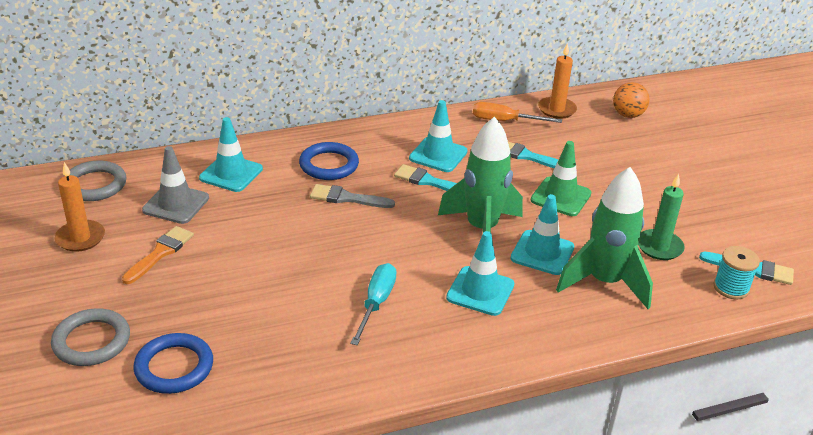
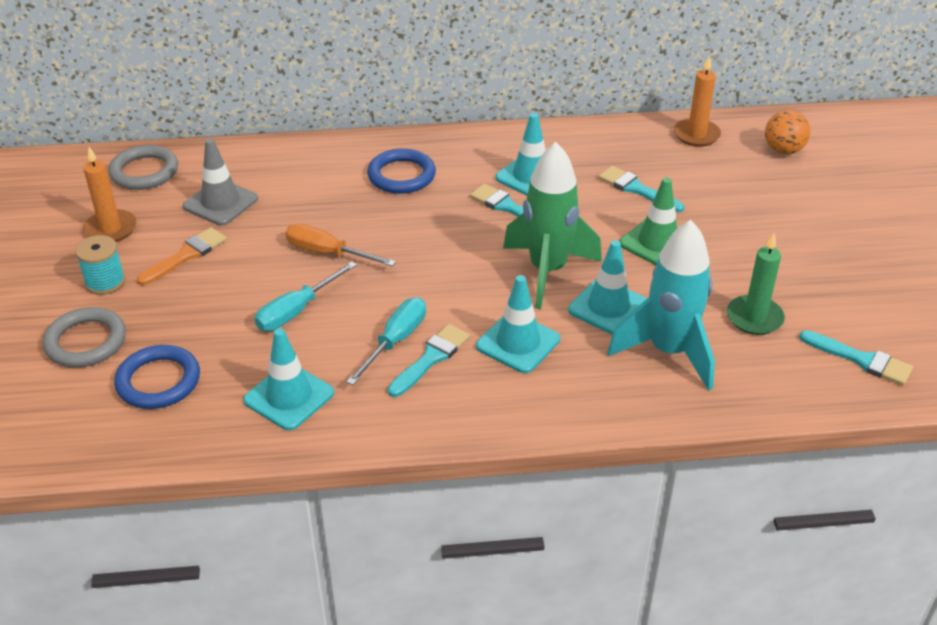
camera: 15 degrees right, 5 degrees up
turquoise traffic cone [199,117,263,192] -> turquoise traffic cone moved to [243,328,334,430]
grey brush [310,184,395,208] -> none
orange screwdriver [473,102,562,123] -> orange screwdriver moved to [285,223,396,267]
green rocket [556,167,653,309] -> turquoise rocket [607,220,715,391]
turquoise spool [713,246,760,299] -> turquoise spool moved to [75,235,125,295]
none -> turquoise screwdriver [255,261,357,331]
none -> turquoise brush [388,324,470,397]

